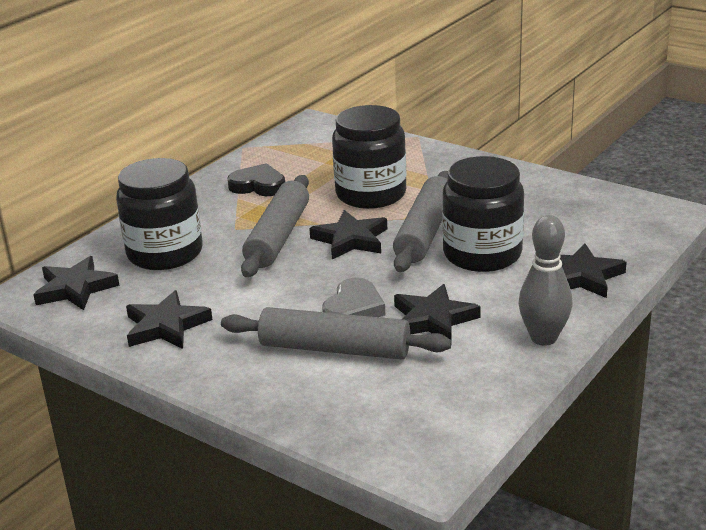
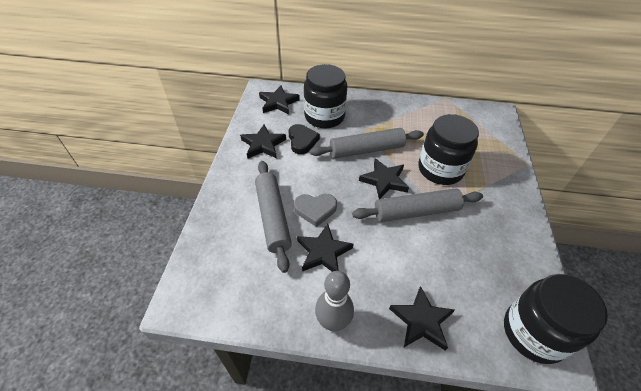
camera: 60 degrees right, 20 degrees up
black heart [227,163,285,196] -> black heart moved to [288,124,320,154]
black jar [442,156,524,272] -> black jar moved to [504,274,608,364]

